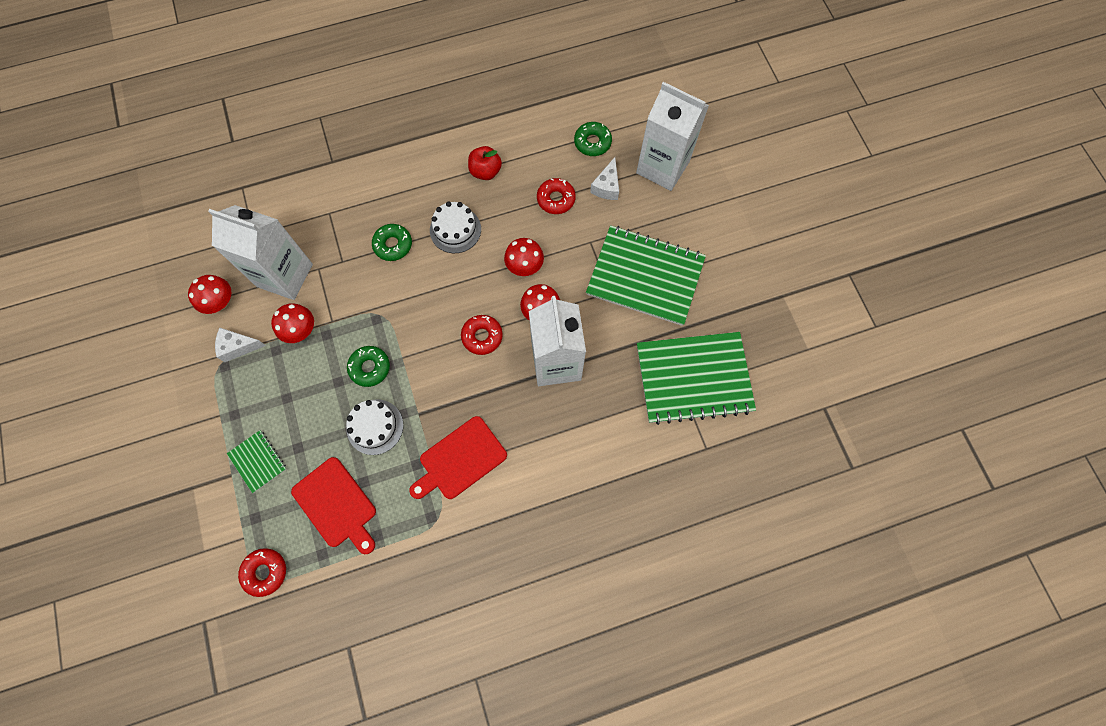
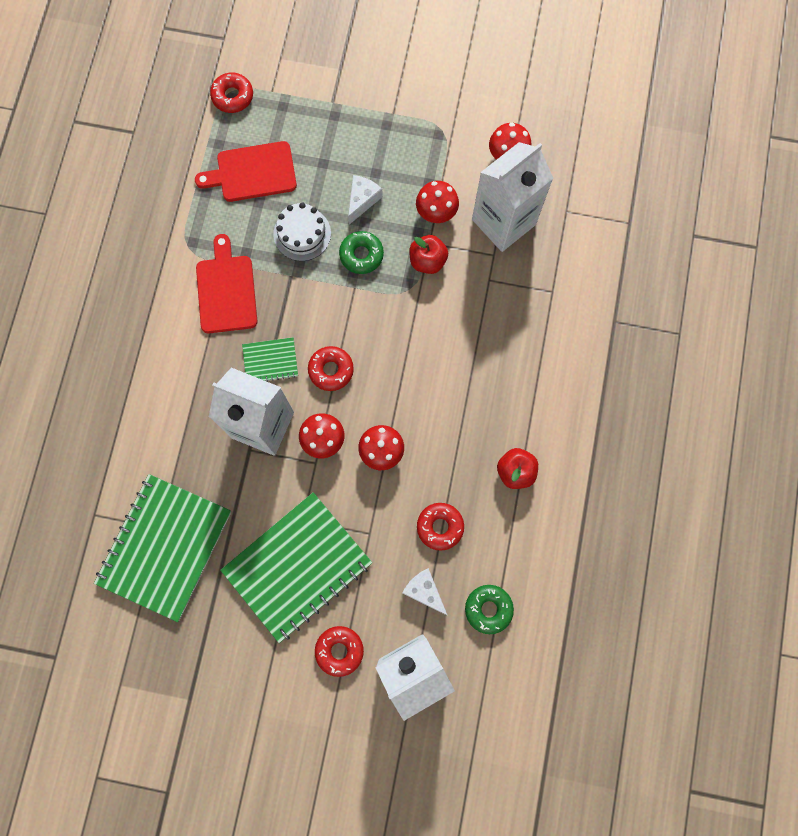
camera: 120 degrees right, 5 degrees up
white cheese [215,328,266,362] -> white cheese moved to [348,175,383,225]
green notebook [227,430,286,493] -> green notebook moved to [242,337,298,382]
green donut [372,224,412,261] -> none
white cake [430,201,481,253] -> none
none -> red donut [315,626,364,677]
none -> red apple [409,235,448,274]

